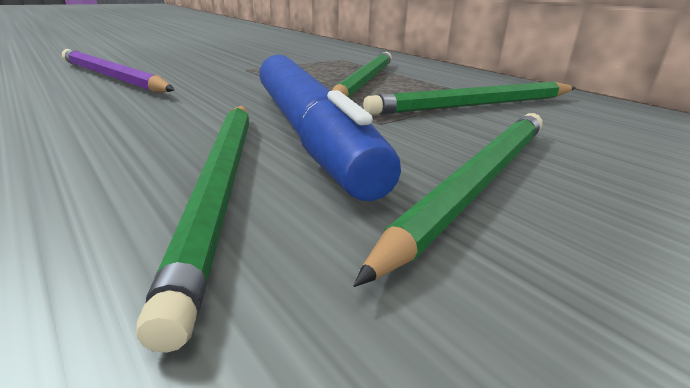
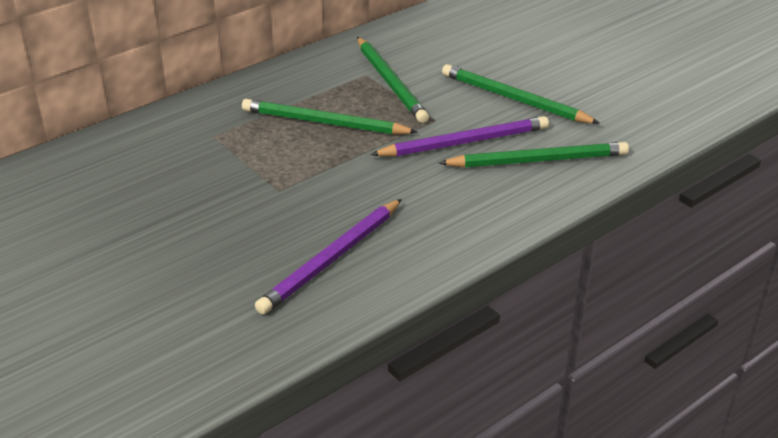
camera: 90 degrees left, 10 degrees up
blue marker [259,54,401,201] -> purple pencil [370,116,549,157]

